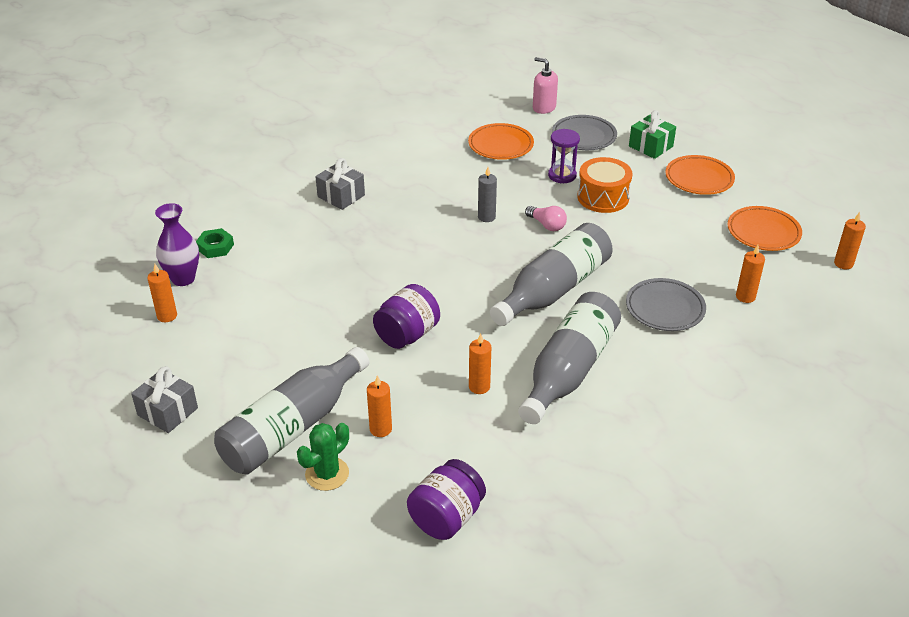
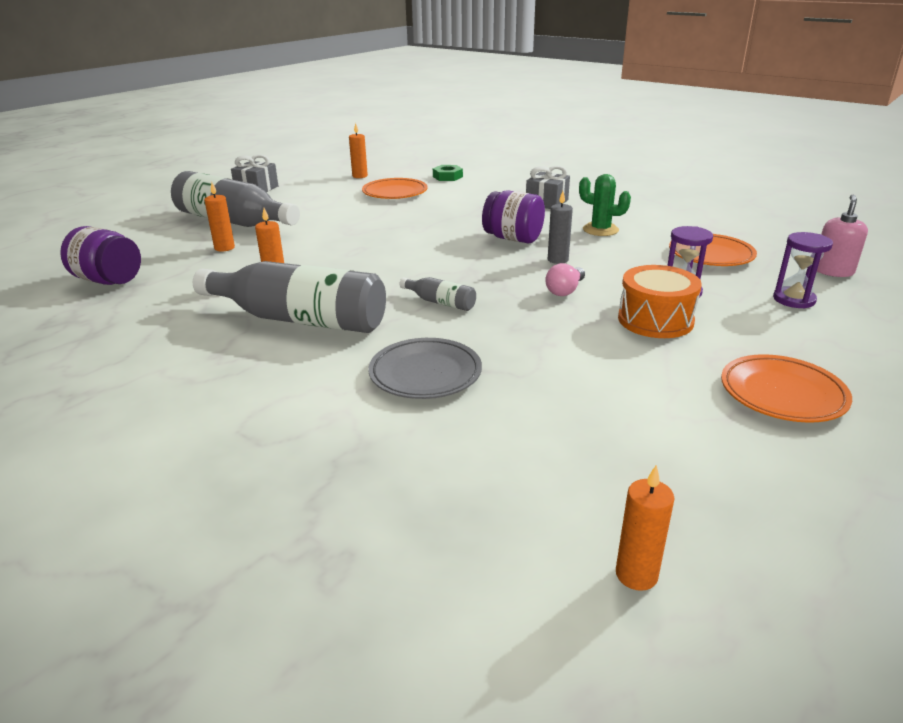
camera: 80 degrees right, 10 degrees down
purple vase [155,203,199,286] -> none
green cactus [297,423,349,491] -> green cactus moved to [579,174,631,236]
purple jar [373,284,440,349] -> purple jar moved to [482,190,545,243]
grey bottle [490,223,613,326] -> grey bottle [400,277,476,311], size x0.43
grey plate [552,115,617,150] -> purple hourglass [773,232,833,309]
green gift [629,110,676,159] -> none
orange plate [728,206,802,251] -> orange plate moved to [362,178,428,199]
orange candle [736,245,765,303] -> none

